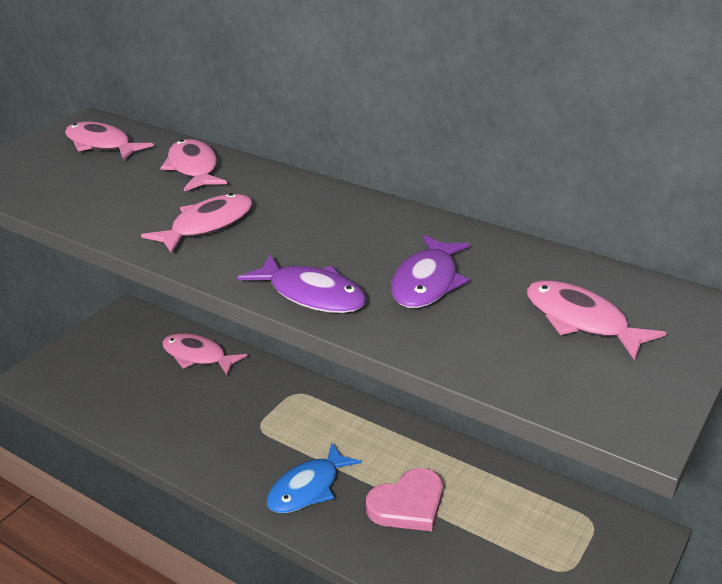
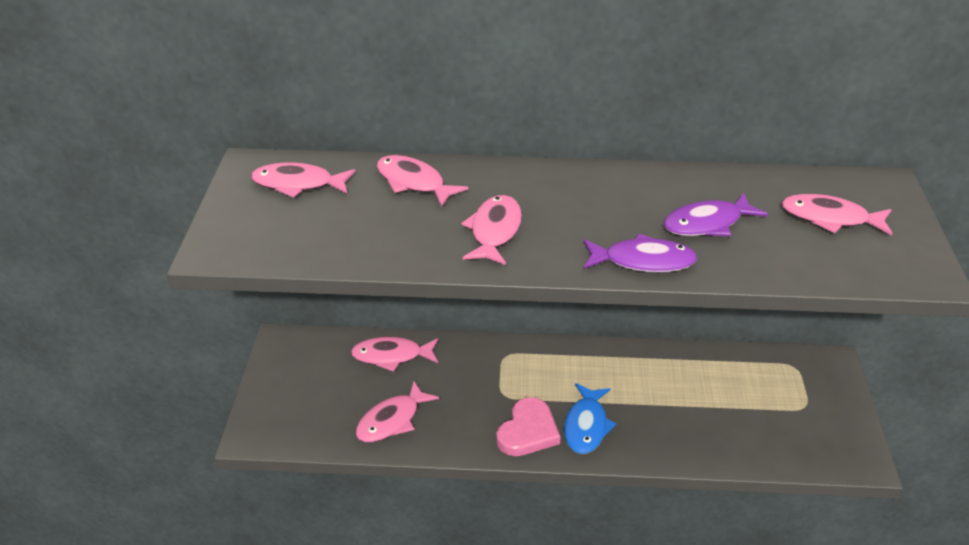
camera: 30 degrees left, 5 degrees up
pink heart [366,468,443,531] -> pink heart moved to [496,397,561,456]
purple fish [391,235,470,308] -> purple fish turned 75 degrees clockwise [663,193,768,236]
none -> pink fish [356,381,439,442]

